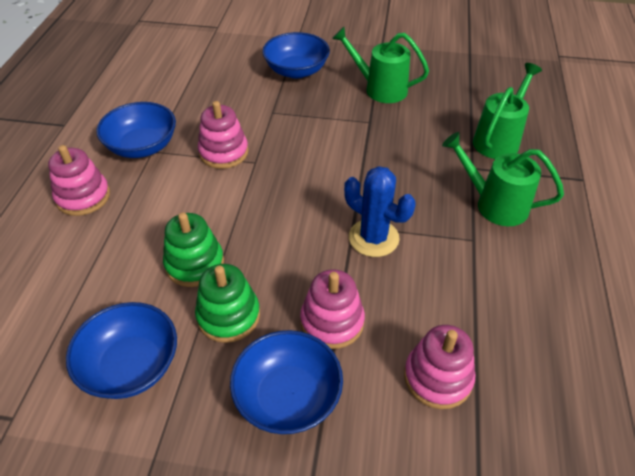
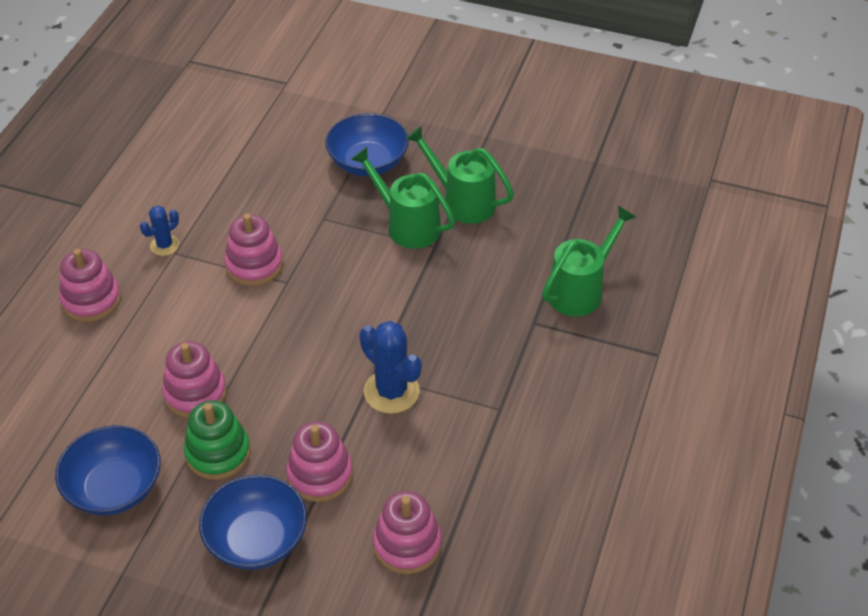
camera: 10 degrees right, 0 degrees up
blue bowl [96,102,176,158] -> blue cactus [140,206,179,256]
green stacking toy [163,212,224,287] -> pink stacking toy [162,341,227,418]
green watering can [442,132,564,226] -> green watering can moved to [351,147,455,249]

